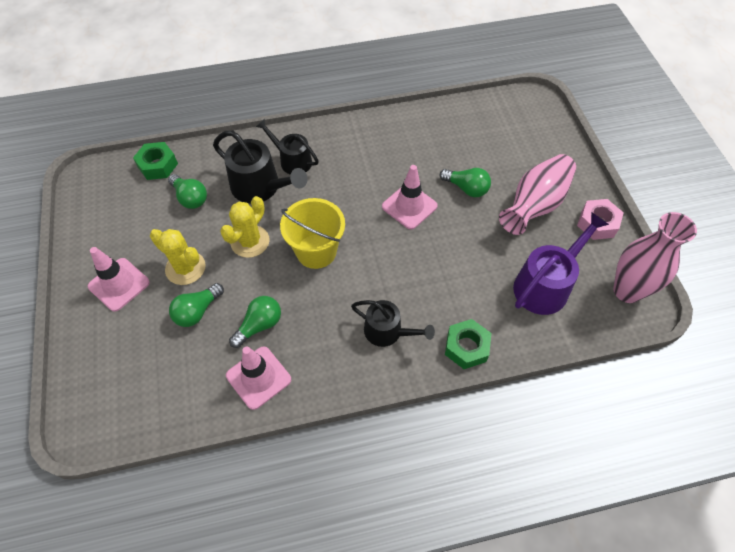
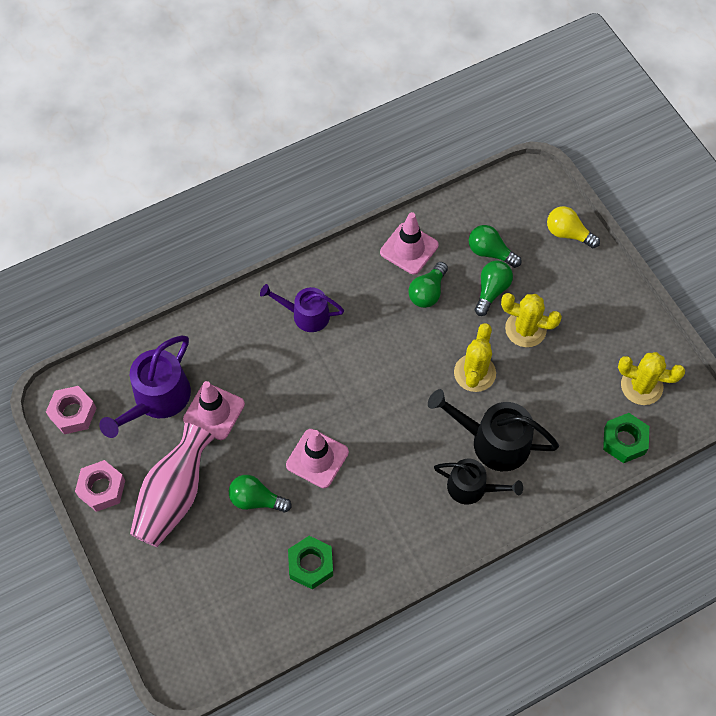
camera: 165 degrees right, 5 degrees up
pink traffic cone [88,247,150,312] -> pink traffic cone moved to [183,381,245,440]
green light bulb [168,174,207,209] -> green light bulb moved to [469,225,522,268]
yellow bucket [280,198,345,269] -> none
black watering can [351,300,435,347] -> purple watering can [260,284,344,332]
green nut [445,319,491,369] -> green nut moved to [288,536,333,590]
pink vase [613,212,697,303] -> pink nut [46,386,97,434]
none -> yellow light bulb [547,206,600,248]
none -> yellow cactus [618,352,685,405]

